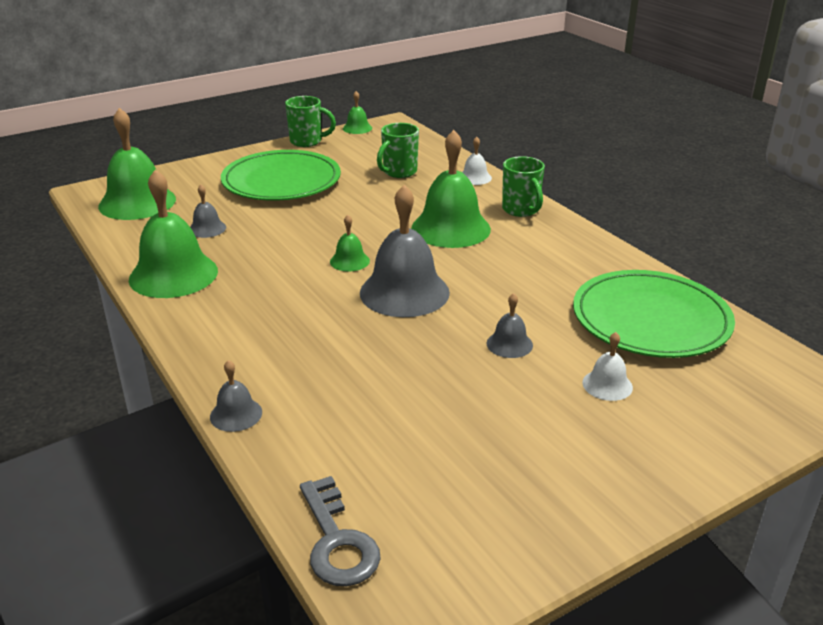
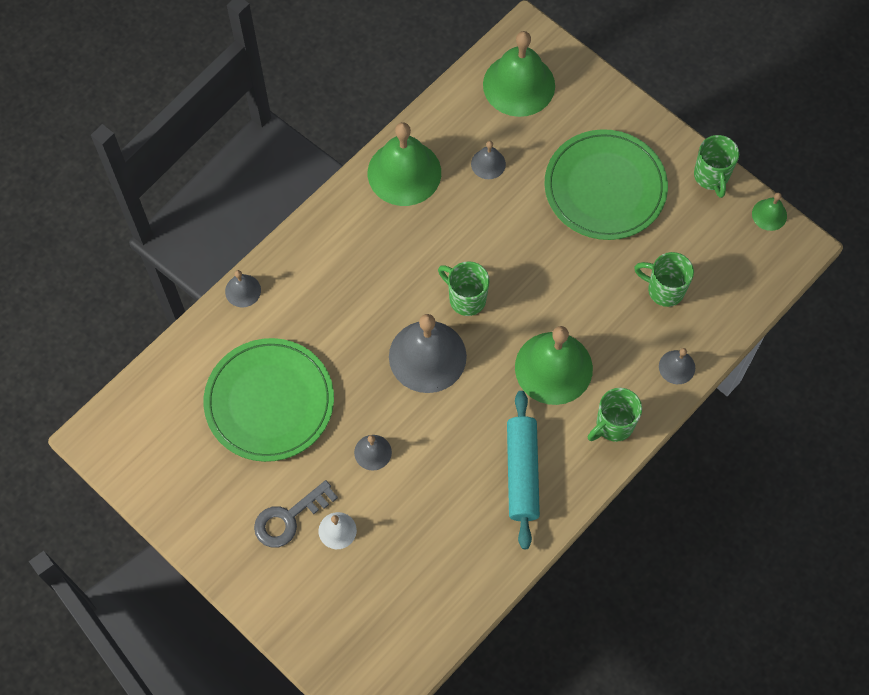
camera: 75 degrees right, 35 degrees up
grey key [300,476,381,586] -> grey key moved to [254,480,338,548]
green bell [330,215,370,272] -> green mug [438,261,490,316]
white bell [462,137,492,185] -> grey bell [659,348,695,384]
green plate [573,270,735,358] -> green plate moved to [203,338,334,462]
none -> turquoise rolling pin [507,391,540,549]

